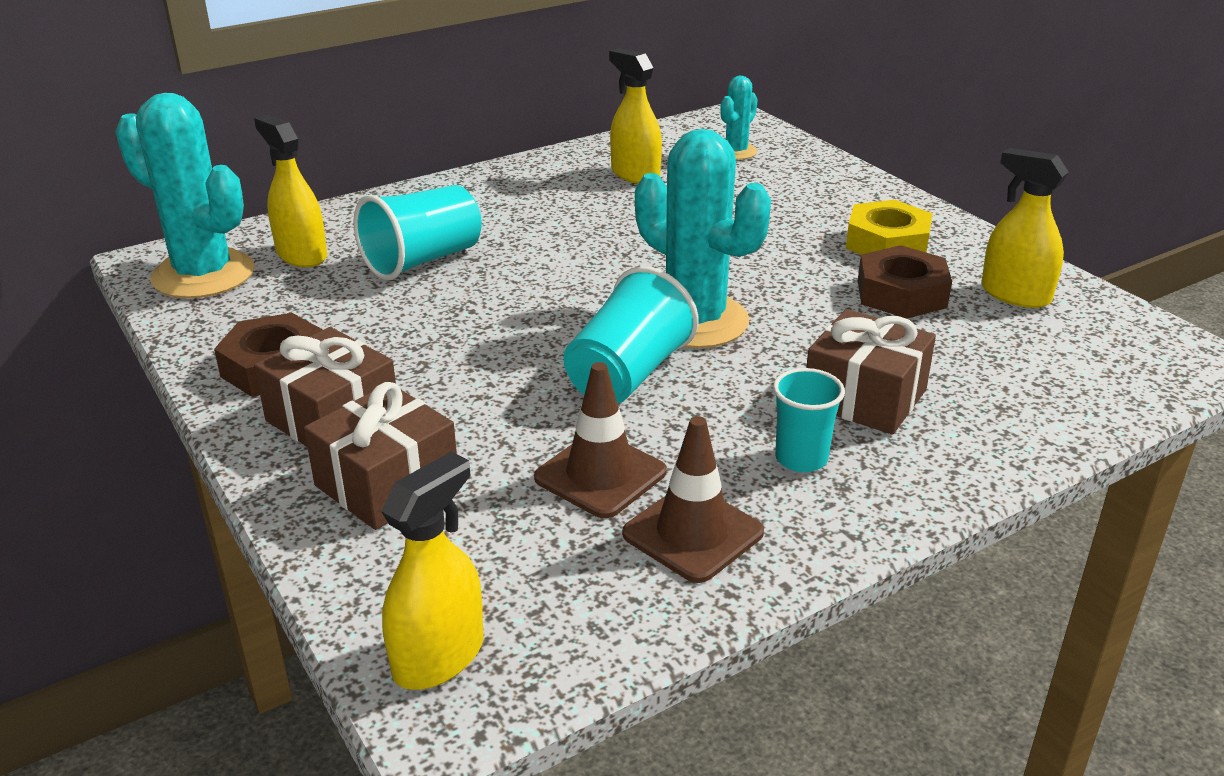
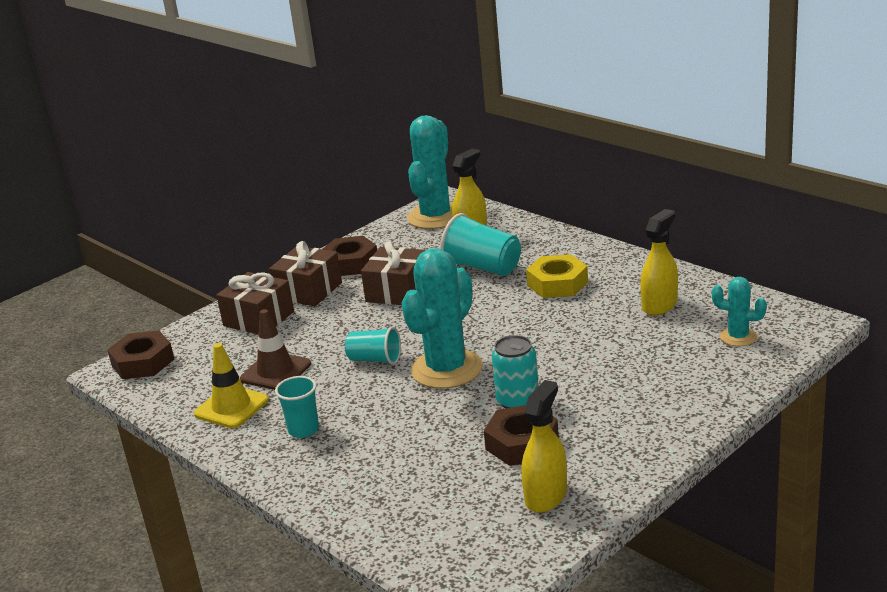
camera: 80 degrees right, 5 degrees down
yellow spray bottle [381,452,484,690] -> brown nut [107,330,174,379]
turquoise cup [563,266,699,404] -> turquoise cup [345,327,401,365], size x0.63
brown traffic cone [622,416,764,583] -> yellow traffic cone [194,343,269,428]
brown gift [806,309,936,435] -> brown gift moved to [361,241,425,305]
yellow nut [846,200,933,255] -> yellow nut moved to [526,254,588,298]
none -> turquoise can [492,335,538,408]

